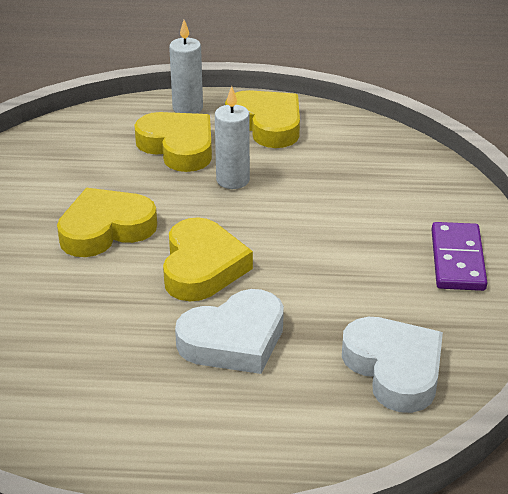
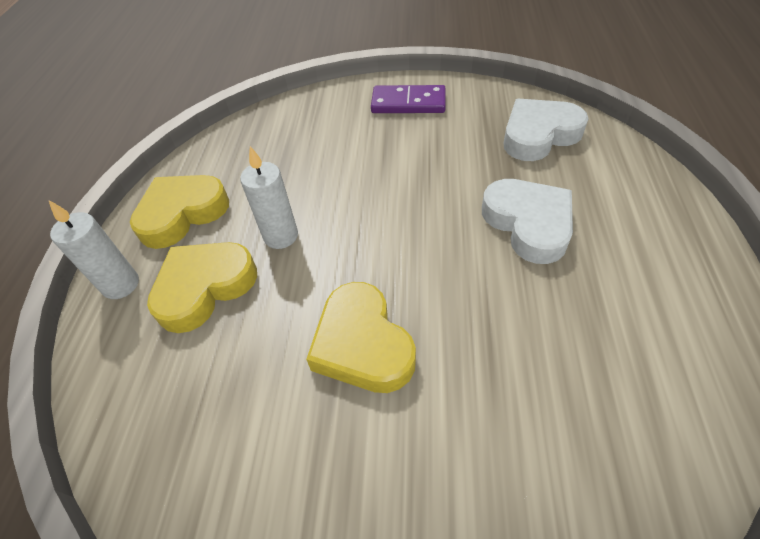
camera: 85 degrees left, 15 degrees up
yellow heart [163,217,253,301] -> none

